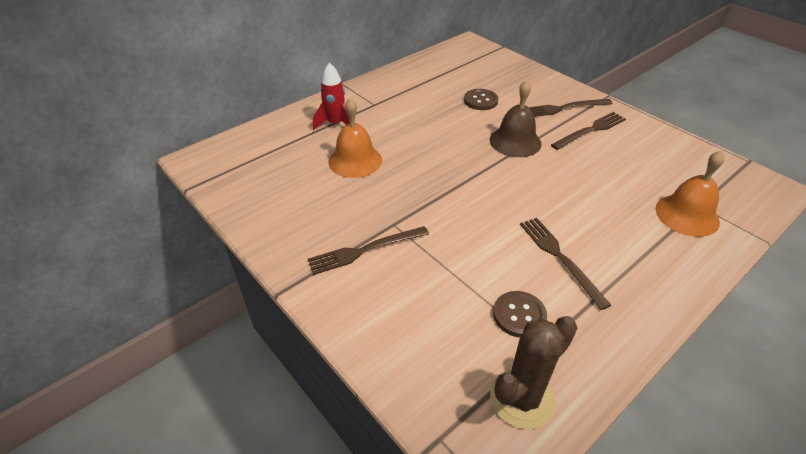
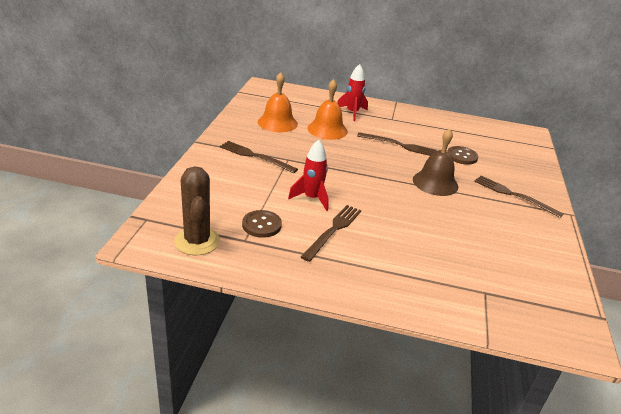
camera: 50 degrees right, 10 degrees down
brown cactus [490,316,577,429] -> brown cactus turned 60 degrees clockwise [174,166,220,255]
brown fork [551,112,626,150] -> brown fork moved to [357,132,437,156]
orange bell [655,150,725,237] -> orange bell moved to [258,72,298,132]
none -> red rocket [288,139,329,211]

